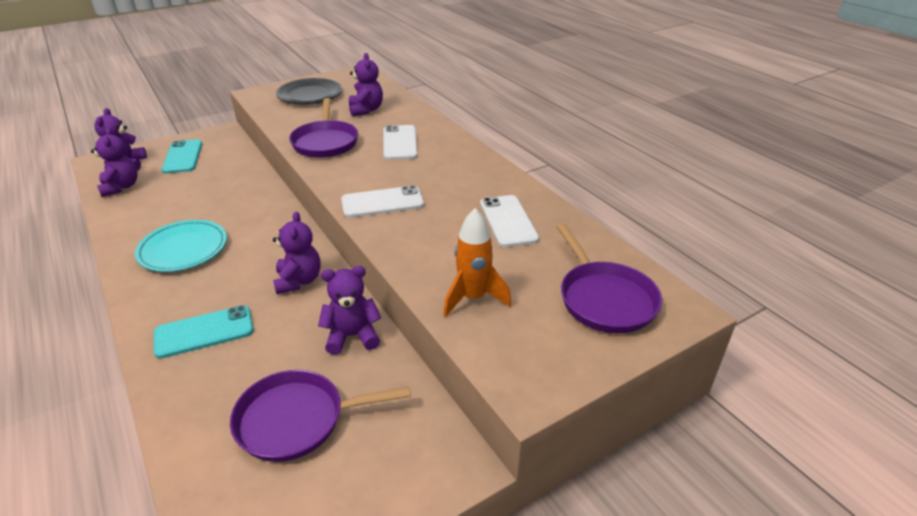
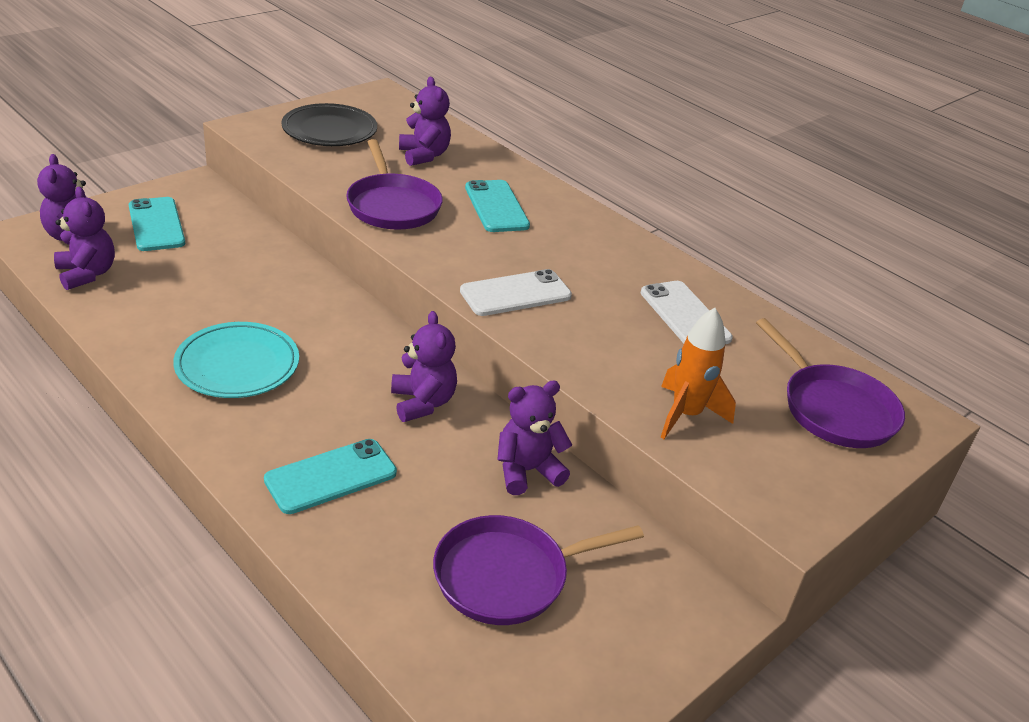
camera: 15 degrees left, 0 degrees up
white phone [383,125,418,160] -> turquoise phone [465,180,530,232]

